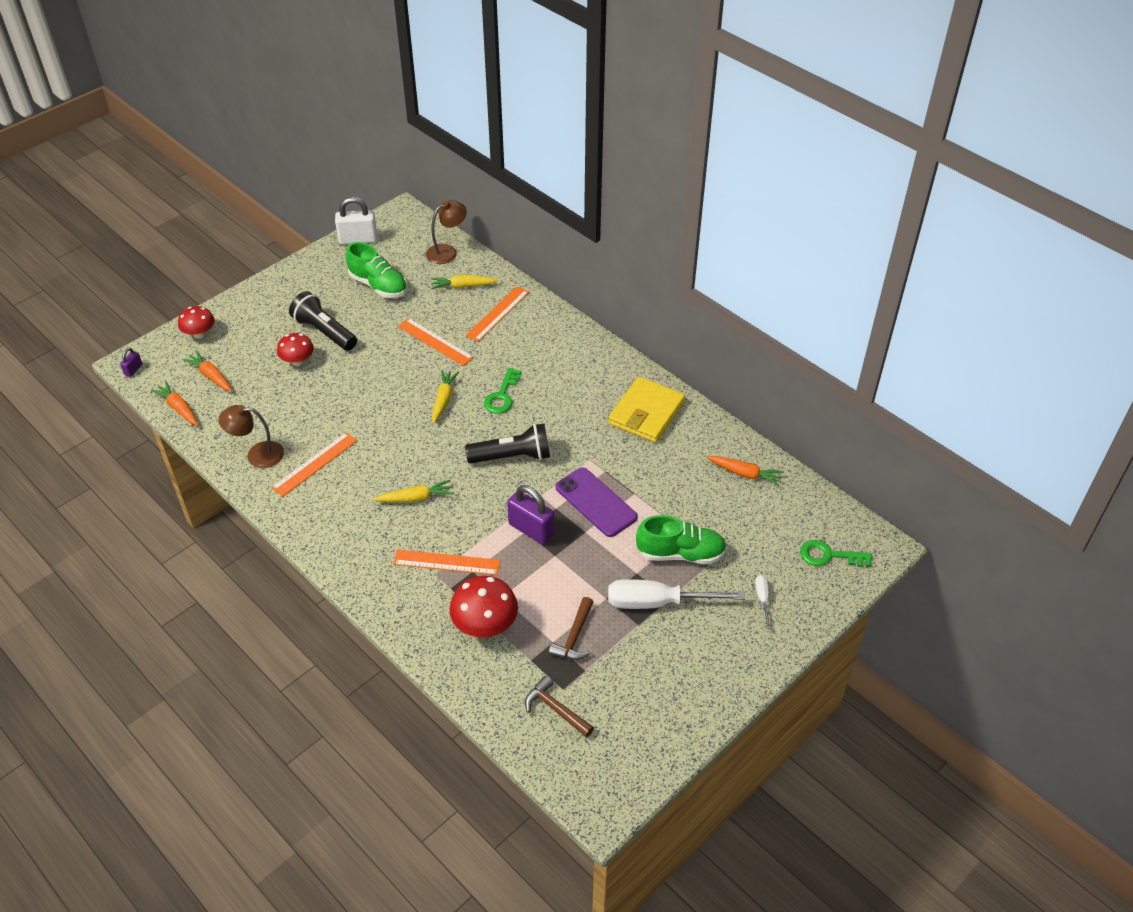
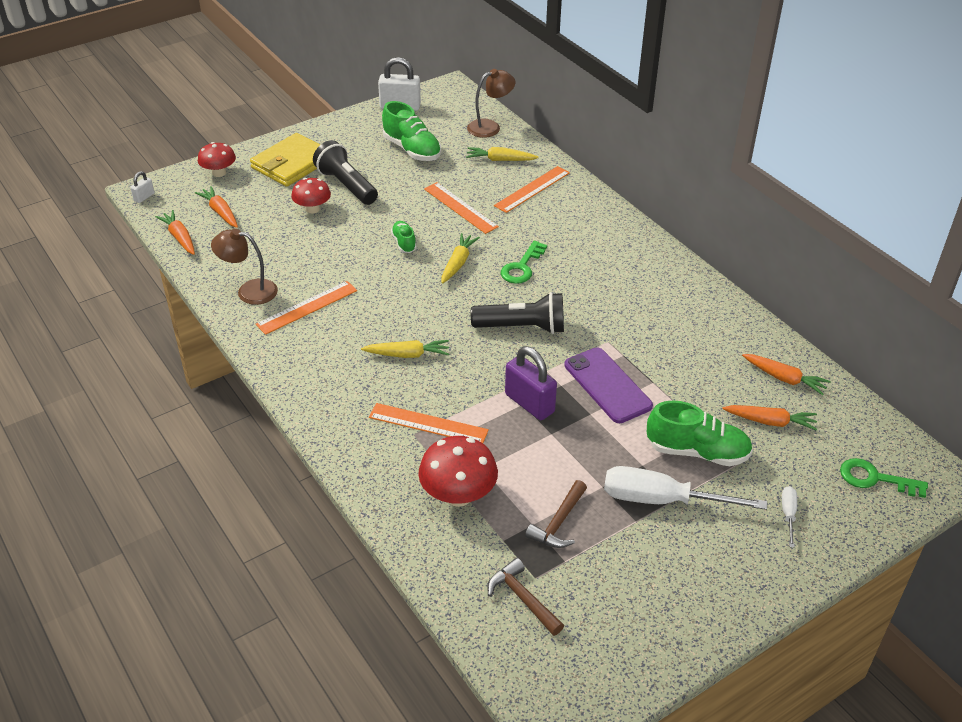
camera: 10 degrees right, 5 degrees down
purple padlock [120,347,142,377] -> white padlock [130,171,154,203]
yellow wallet [608,377,685,443] -> yellow wallet moved to [250,133,320,187]
none -> green shoe [391,221,417,253]
none -> orange carrot [722,405,817,431]

